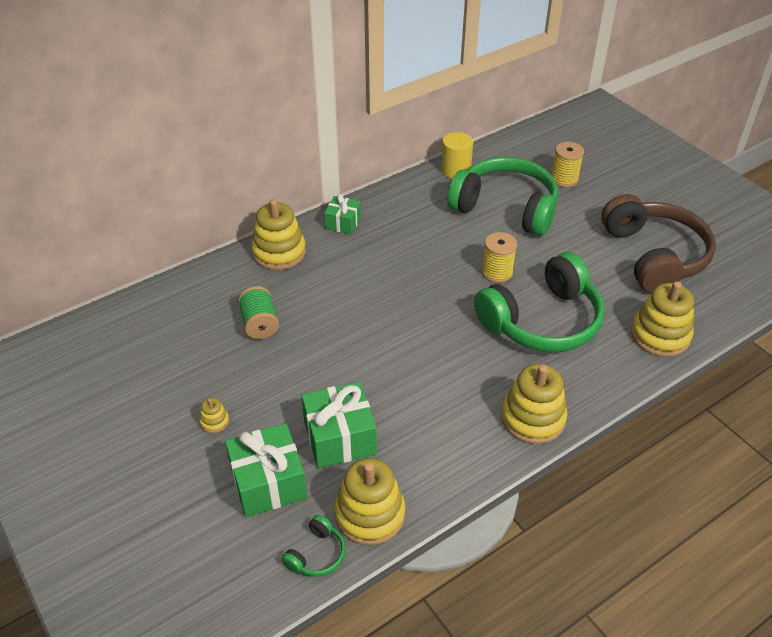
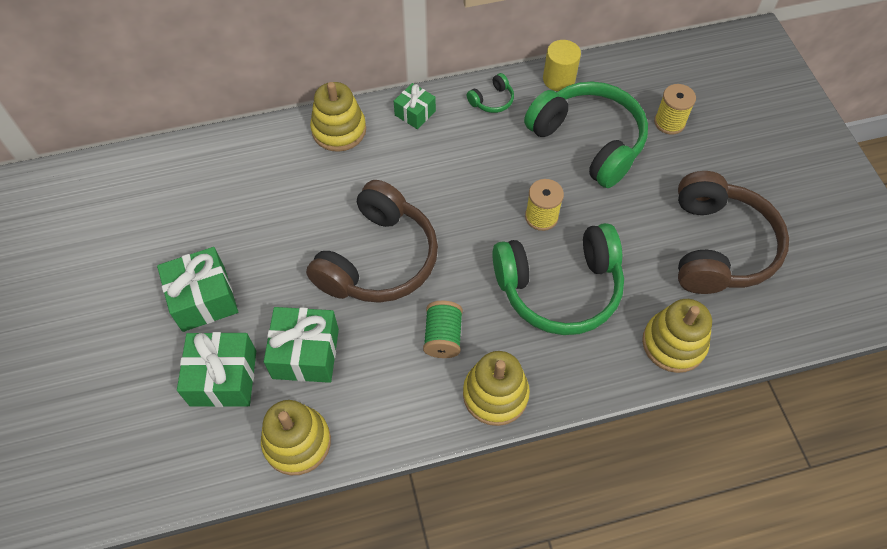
camera: 20 degrees right, 15 degrees up
yellow stacking toy [199,398,229,433] -> green gift [157,247,238,332]
green spool [238,286,279,339] -> green spool moved to [423,301,463,358]
green headphones [281,515,346,577] -> green headphones moved to [467,73,514,113]
none -> brown headphones [306,180,438,303]

